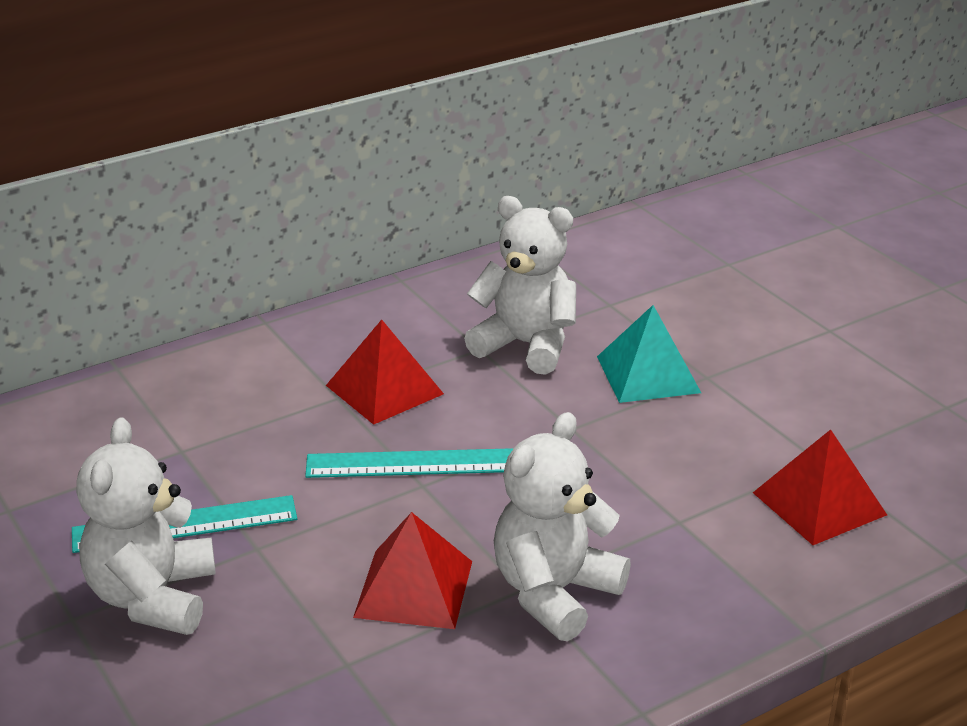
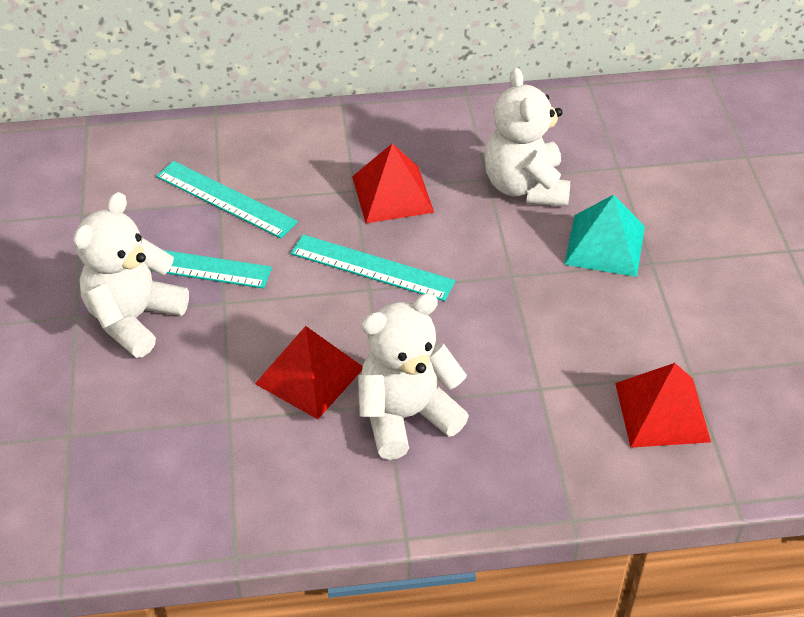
camera: 25 degrees right, 15 degrees up
white teddy bear [464,196,576,375] -> white teddy bear turned 150 degrees counterclockwise [484,68,570,206]
none -> turquoise ruler [156,161,298,238]

